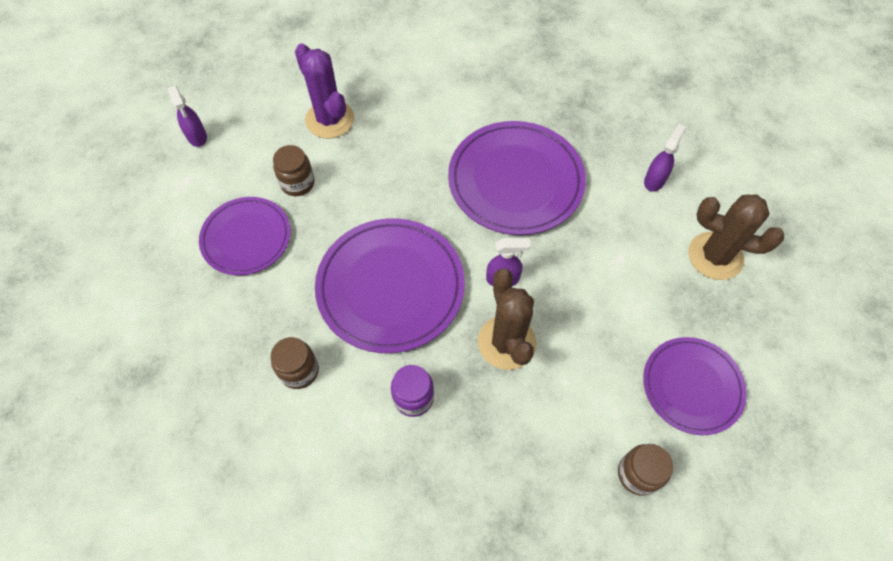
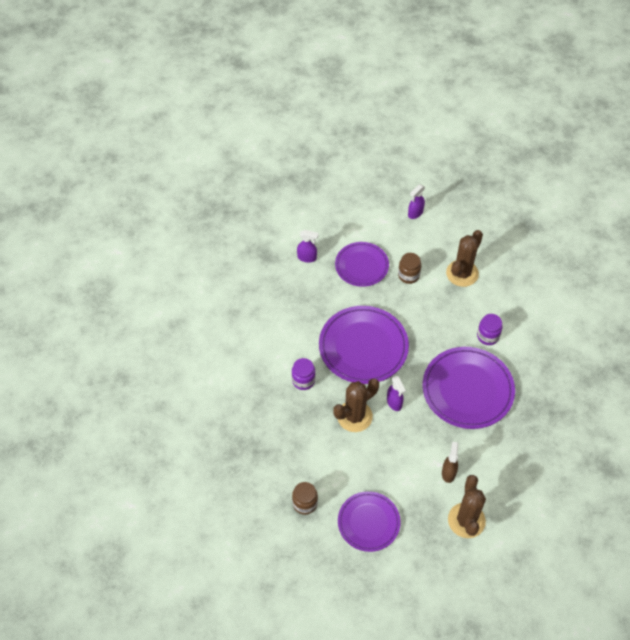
camera: 70 degrees right, 5 degrees down
brown jar [270,337,319,389] -> none
purple cactus [295,44,354,138] -> brown cactus [446,230,483,287]
purple spray bottle [644,124,686,192] -> purple spray bottle moved to [297,230,319,263]
none -> brown spray bottle [442,442,458,483]
none -> purple jar [477,314,503,345]

